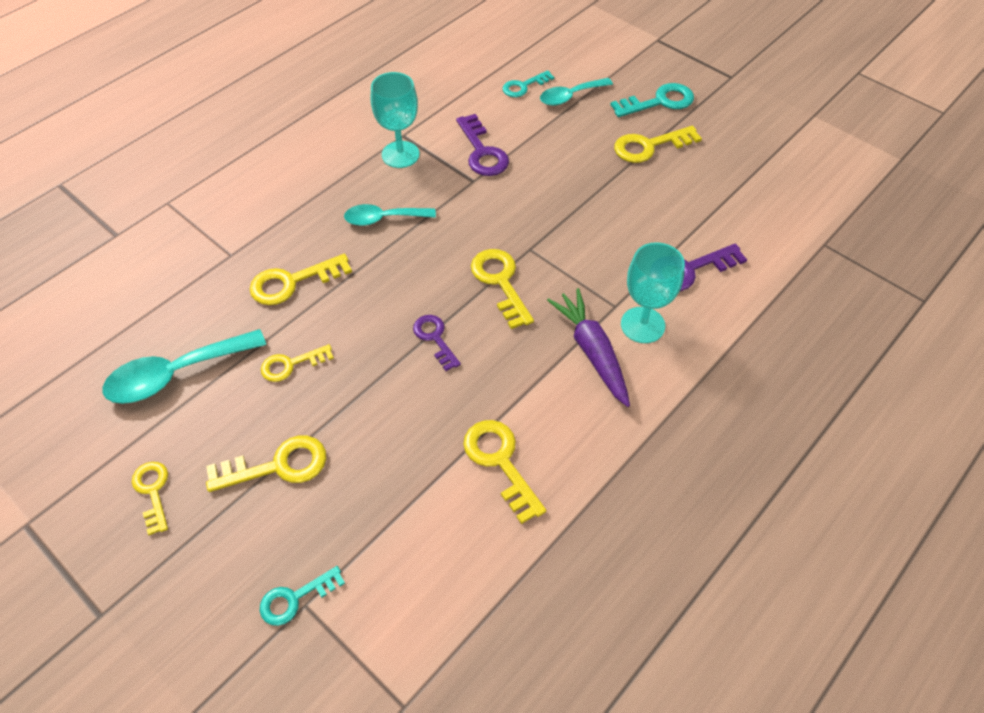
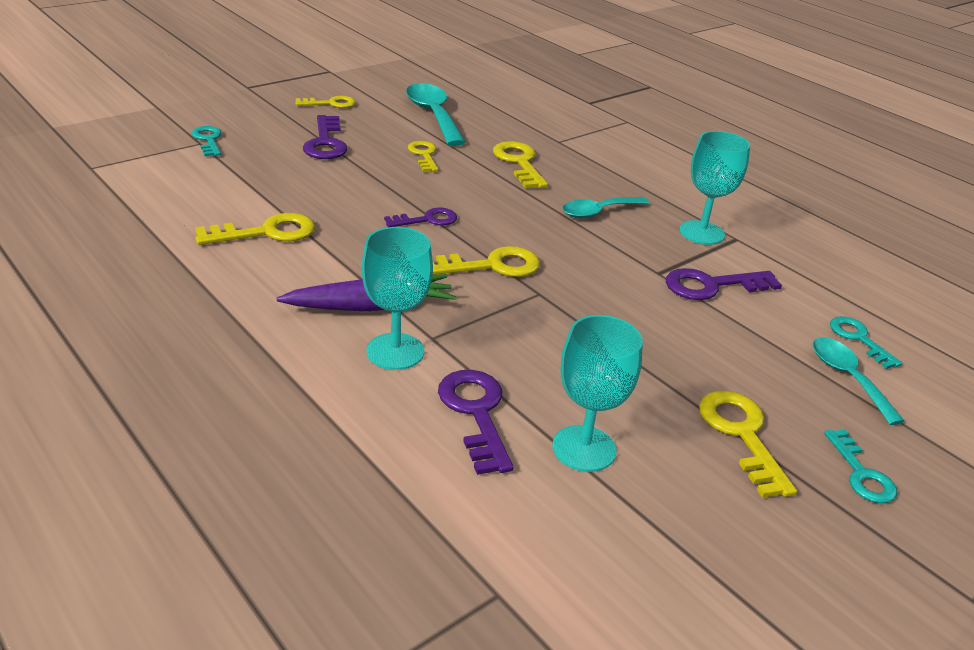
camera: 95 degrees right, 20 degrees down
yellow key [206,436,326,492] -> purple key [303,115,348,159]
turquoise spoon [344,204,436,226] -> turquoise spoon turned 120 degrees counterclockwise [562,197,649,218]
turquoise key [610,83,694,117] -> turquoise key [824,429,897,503], size x0.66
none -> turquoise goblet [552,315,643,472]

